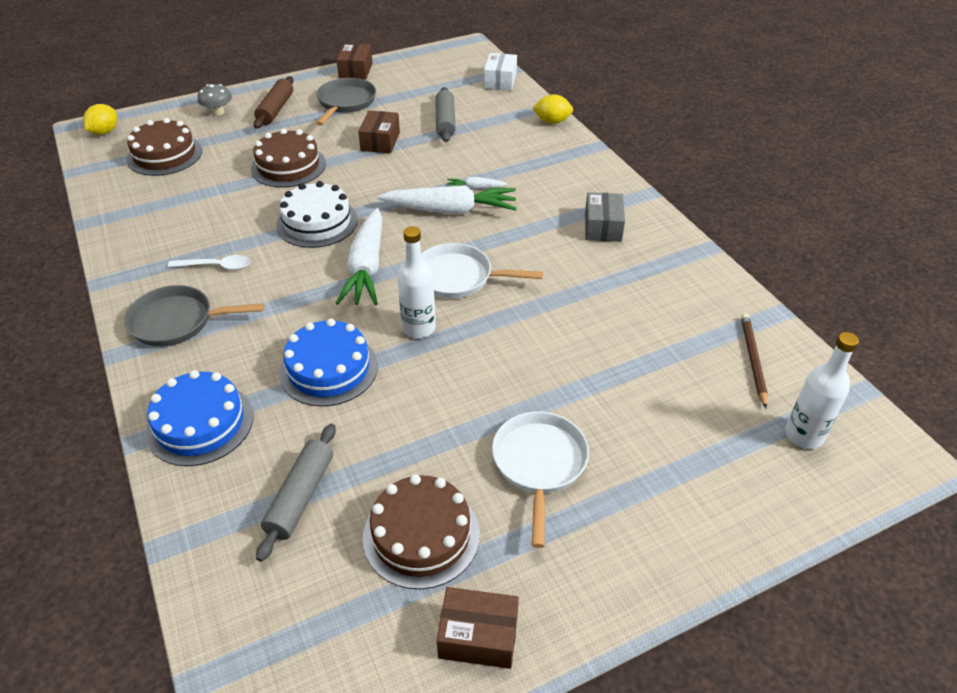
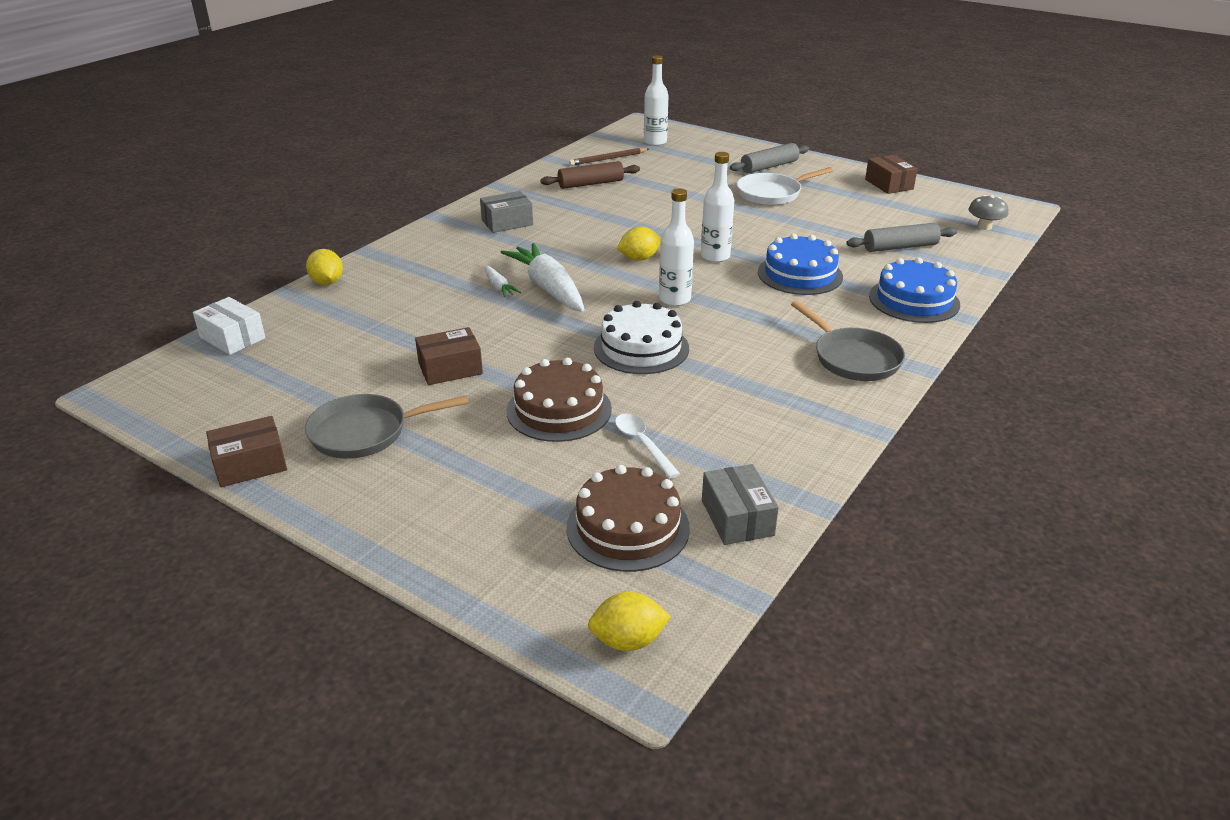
camera: 120 degrees left, 10 degrees down
white spoon [168,255,250,270] -> white spoon moved to [615,414,680,478]
grey mushroom [198,84,232,116] -> grey mushroom moved to [968,195,1008,230]
brown rolling pin [254,76,294,129] -> brown rolling pin moved to [540,161,640,189]
white carrot [336,208,383,305] -> white bottle [659,188,694,306]
brown cake [363,474,480,589] -> none
white pan [421,243,543,299] -> yellow lemon [617,227,661,261]
grey rolling pin [435,87,456,142] -> grey rolling pin moved to [730,143,809,173]
white box [484,53,517,91] -> white box turned 60 degrees clockwise [193,297,266,355]
none -> grey box [702,464,779,545]

